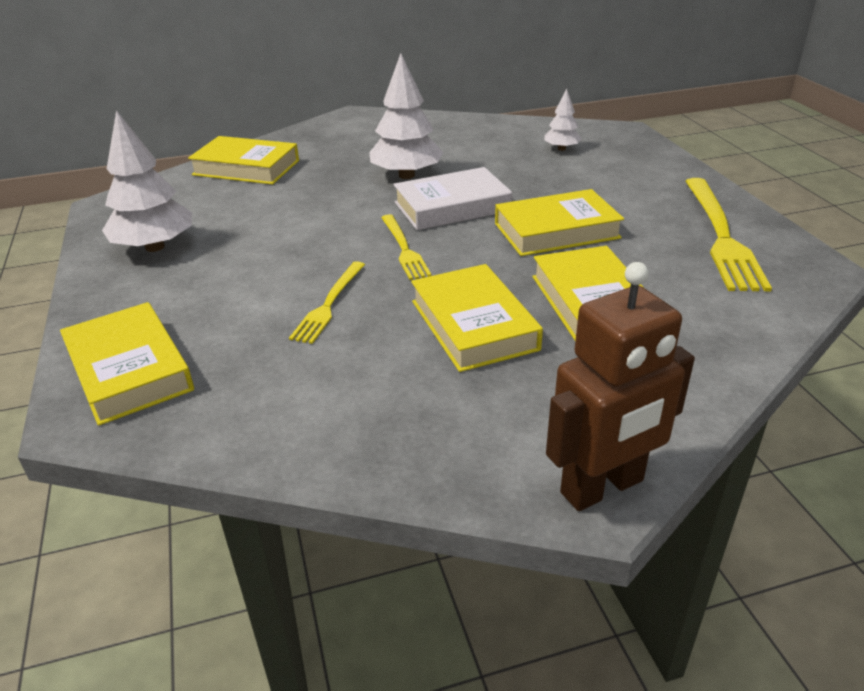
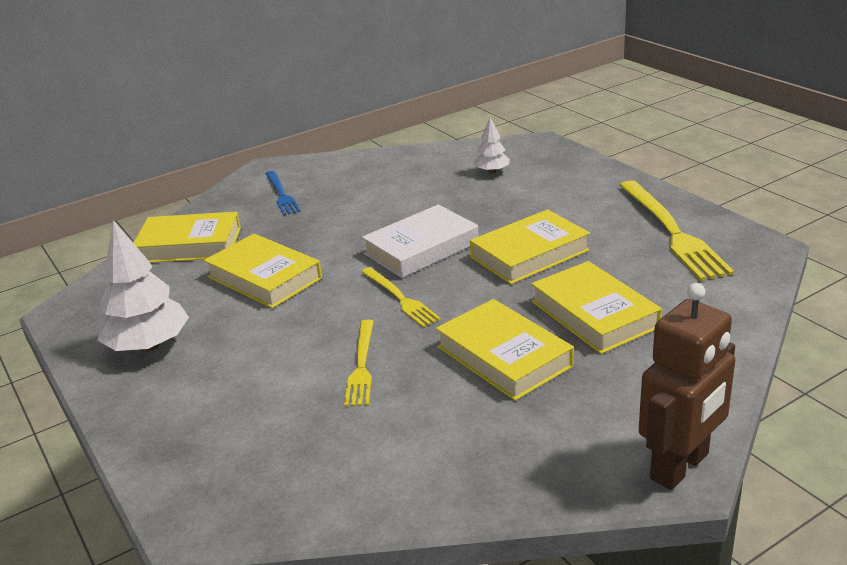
camera: 15 degrees left, 5 degrees down
yellow book [60,302,194,426] -> yellow book moved to [204,234,322,308]
white tree [369,53,444,179] -> none
none -> blue fork [265,171,301,215]

